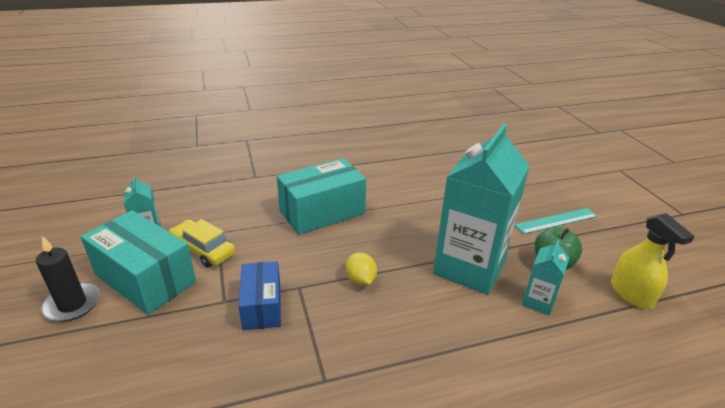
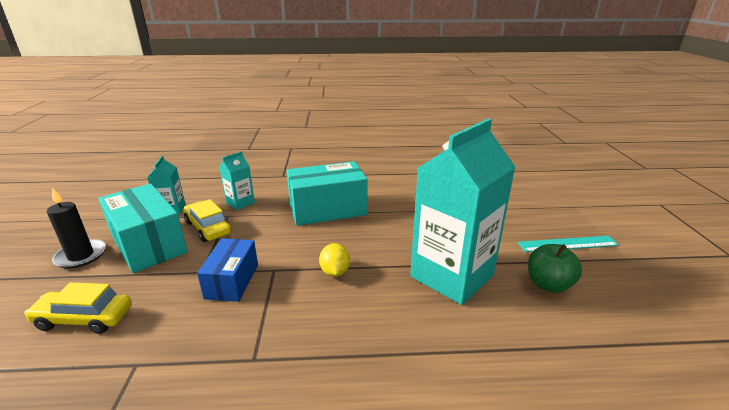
camera: 15 degrees right, 5 degrees down
turquoise carton [522,240,569,316] -> turquoise carton moved to [219,151,255,210]
yellow spray bottle [611,213,694,309] -> none
none -> yellow car [24,282,132,334]

